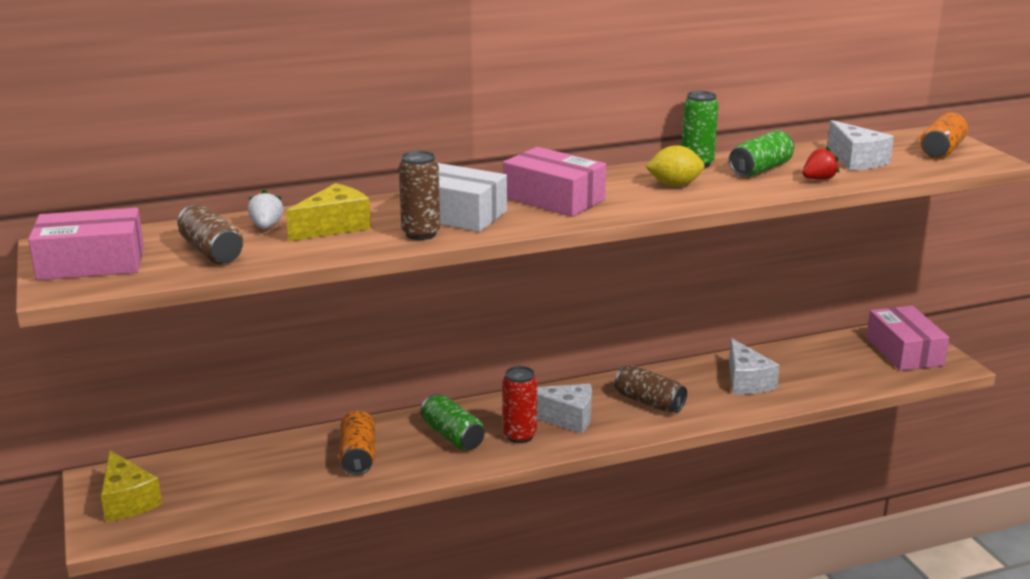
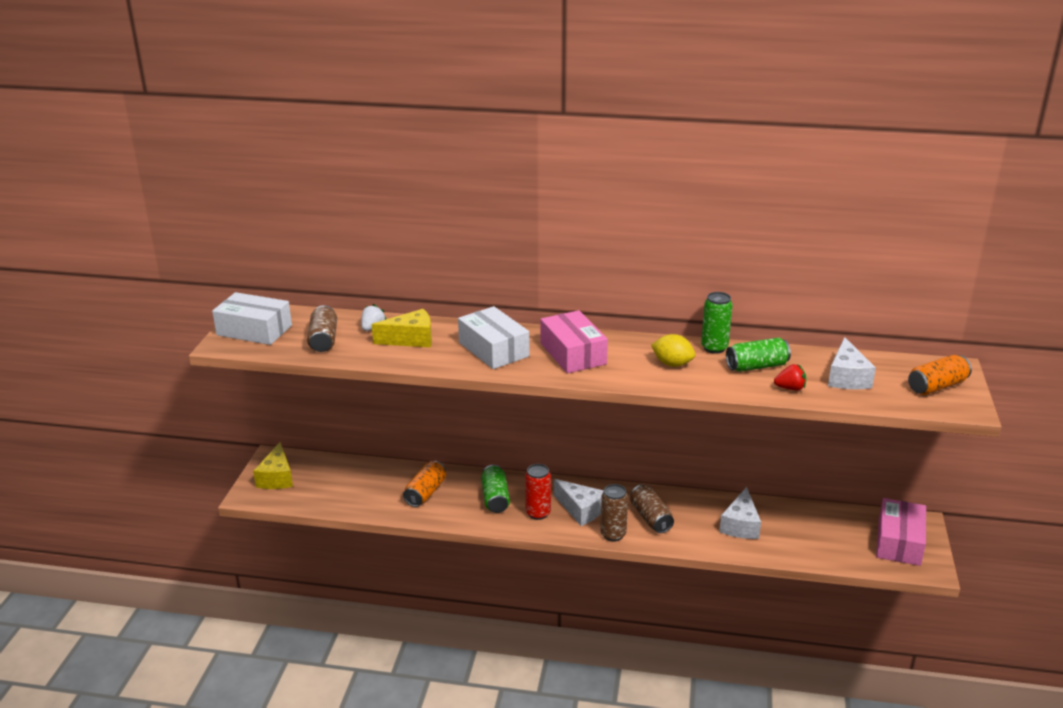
camera: 30 degrees right, 5 degrees up
pink box [28,208,144,280] -> white box [212,292,292,345]
brown can [399,151,440,240] -> brown can moved to [600,484,628,542]

